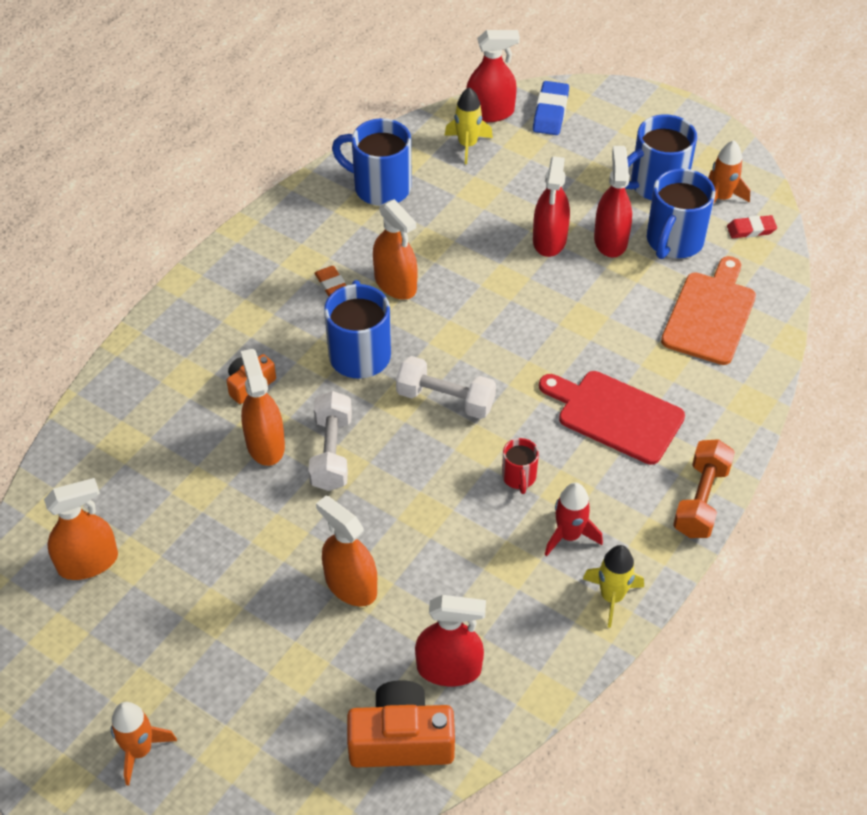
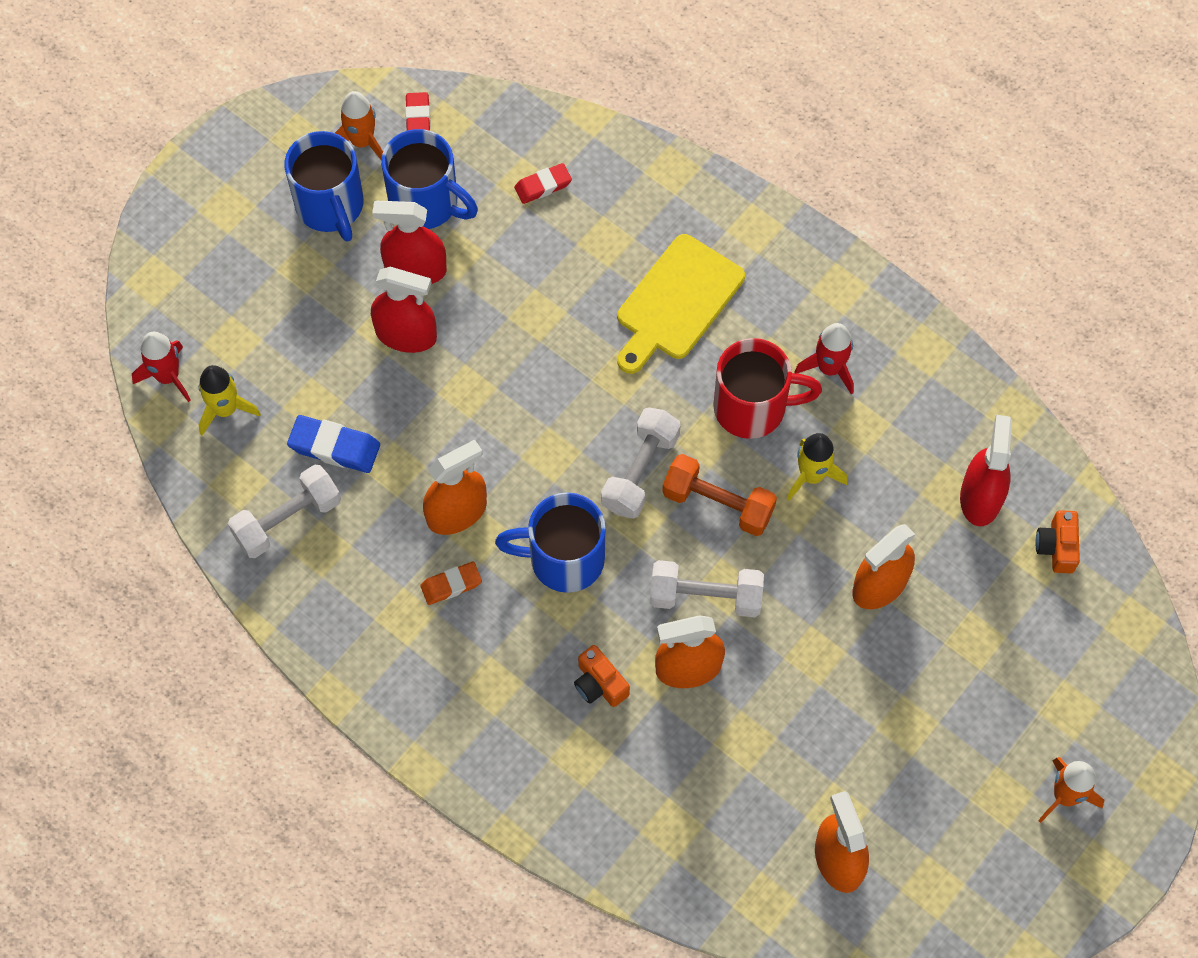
camera: 85 degrees left, 15 degrees up
blue mug [332,118,412,206] -> white dumbbell [228,465,341,558]
orange camera [347,680,455,767] -> orange camera [1036,510,1080,573], size x0.56
red spray bottle [466,30,520,122] -> red rocket [132,332,191,402]
red mug [502,438,539,494] -> red mug [713,338,822,439], size x1.92
blue eraser [533,81,569,135] -> blue eraser moved to [287,415,380,473]
red cutting board [539,371,685,465] -> yellow cutting board [617,234,745,374]
yellow rocket [583,545,644,628] -> yellow rocket moved to [787,433,848,501]
orange cutting board [661,256,756,365] -> red eraser [514,163,572,204]
orange dumbbell [673,439,735,538] -> orange dumbbell moved to [662,454,777,536]

